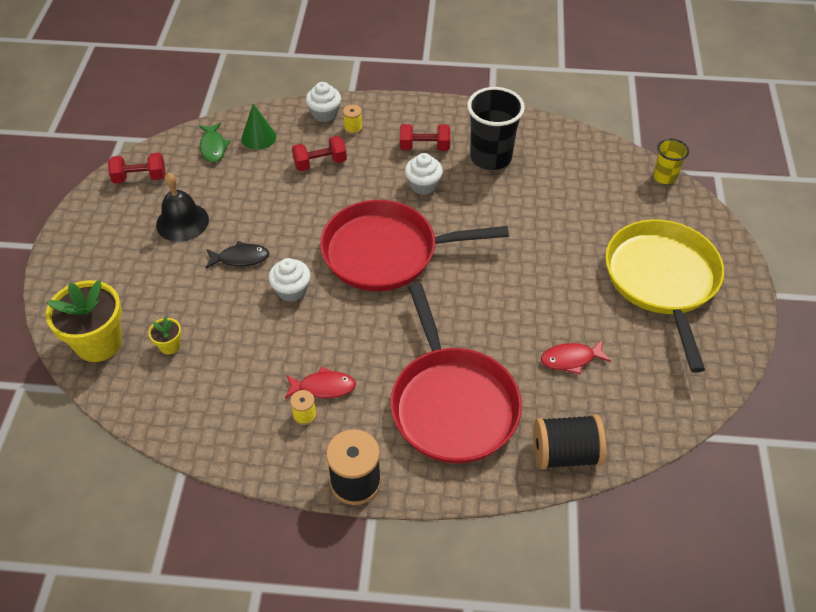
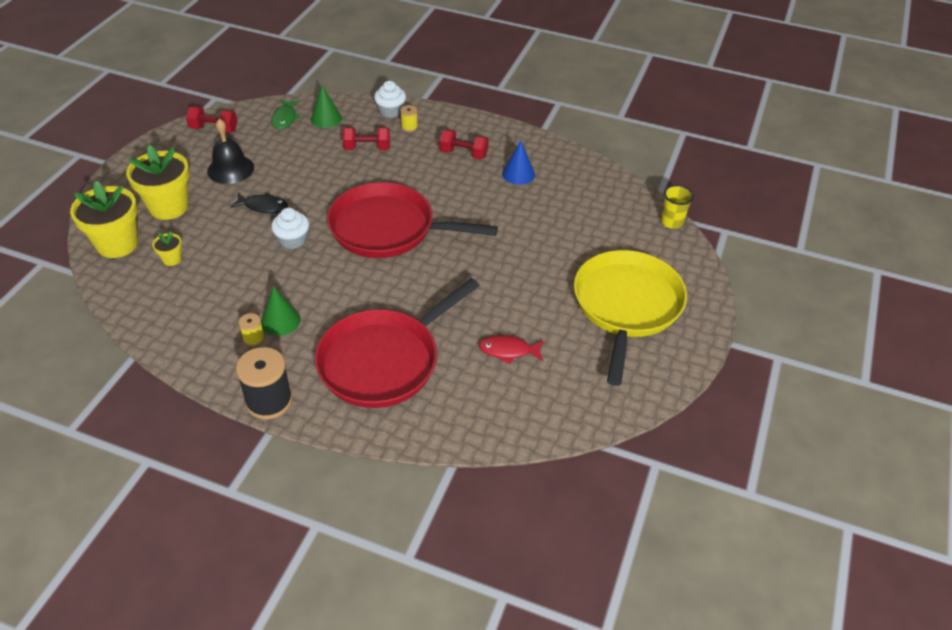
camera: 15 degrees right, 5 degrees down
red fish [285,366,356,399] -> green cone [261,286,301,336]
red pan [391,283,522,463] -> red pan turned 45 degrees clockwise [315,278,480,408]
white cupcake [405,153,443,195] -> none
black cup [467,87,525,170] -> blue cone [502,141,535,185]
black spool [533,414,606,470] -> none
none -> yellow flower pot [126,145,189,220]

